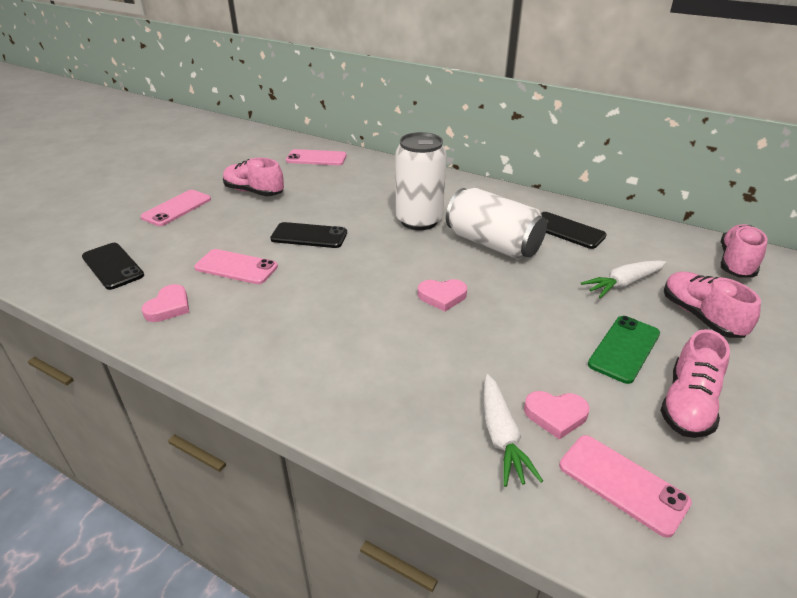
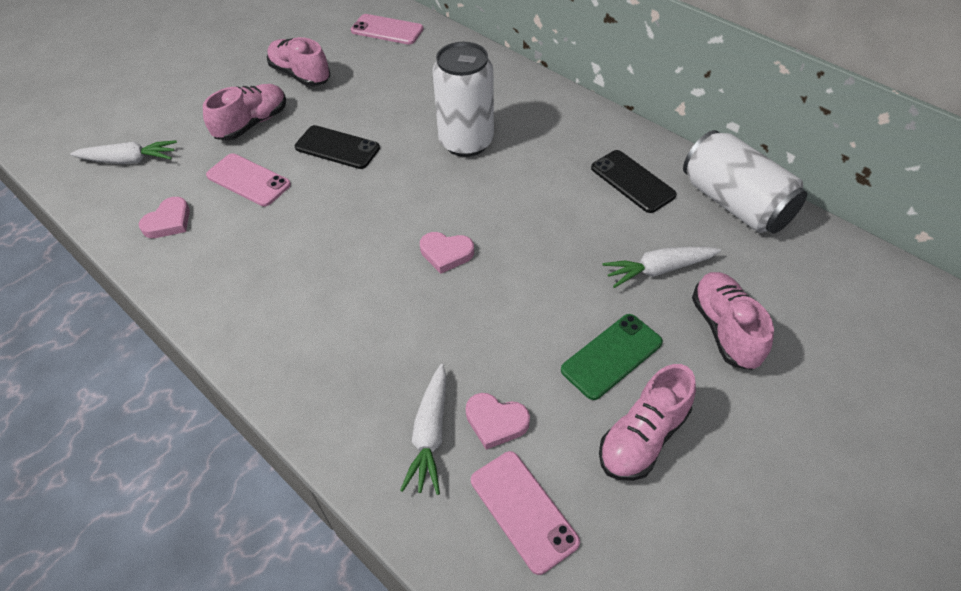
camera: 15 degrees right, 15 degrees up
black phone [82,243,144,290] -> white carrot [70,140,177,164]
pink phone [141,190,211,226] -> none
white can [446,188,547,260] -> white can moved to [683,130,807,234]
pink shoe [721,224,768,278] -> pink shoe moved to [203,84,286,141]

